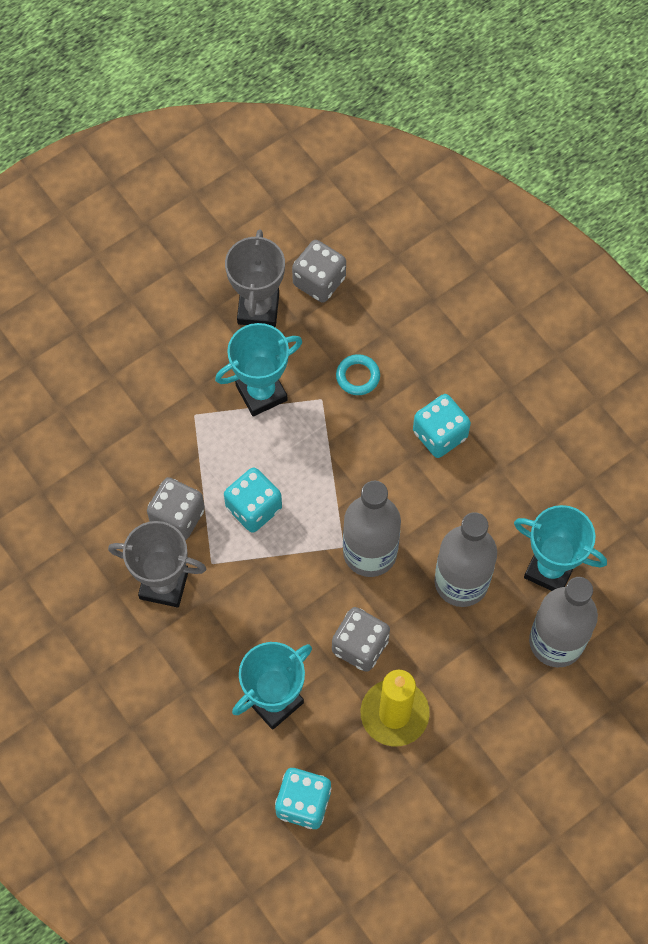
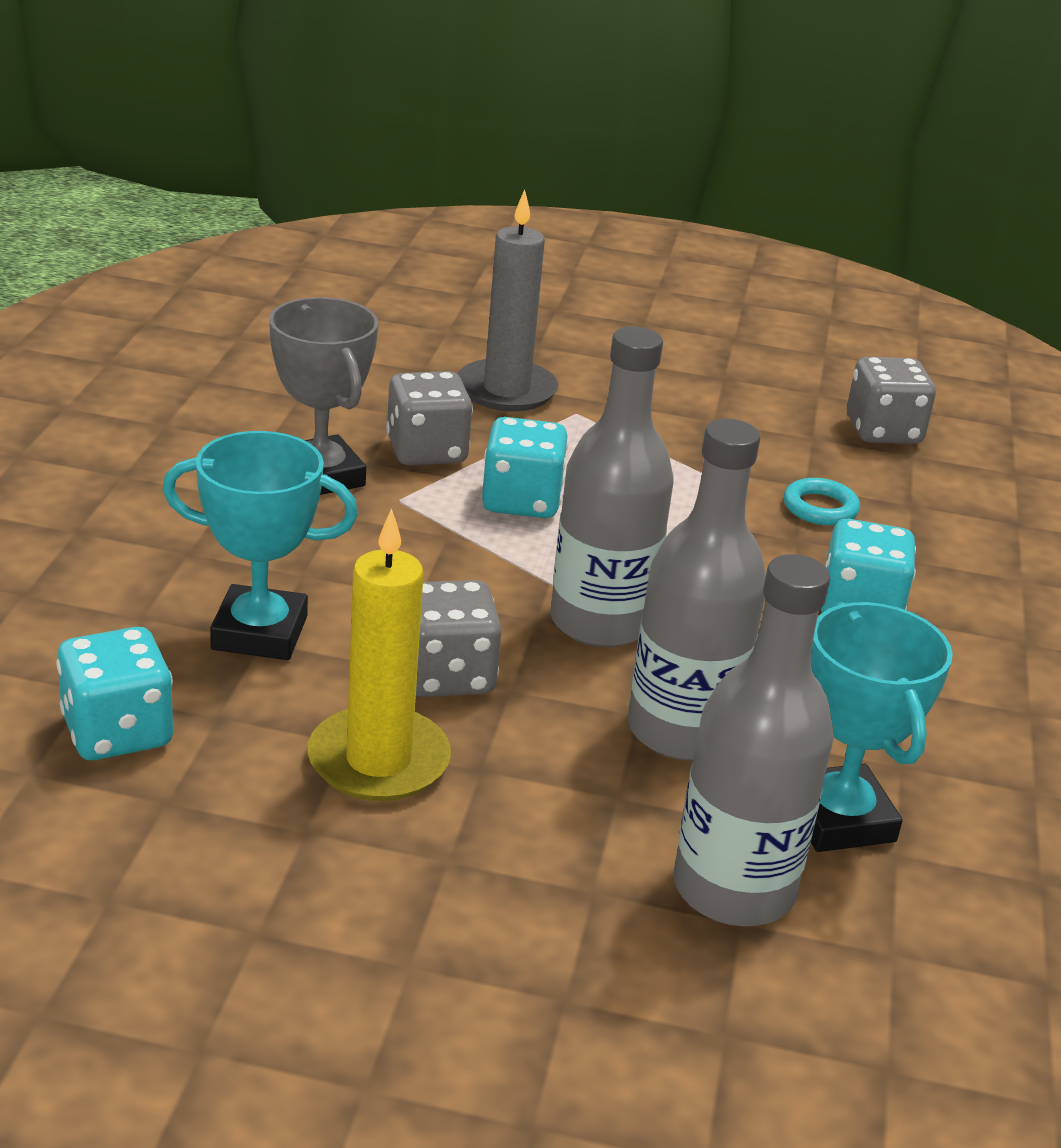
camera: 45 degrees right, 35 degrees down
turquoise trophy [215,323,302,416] -> none
grey trophy [225,230,285,327] -> none
none -> grey candle [458,190,558,411]

